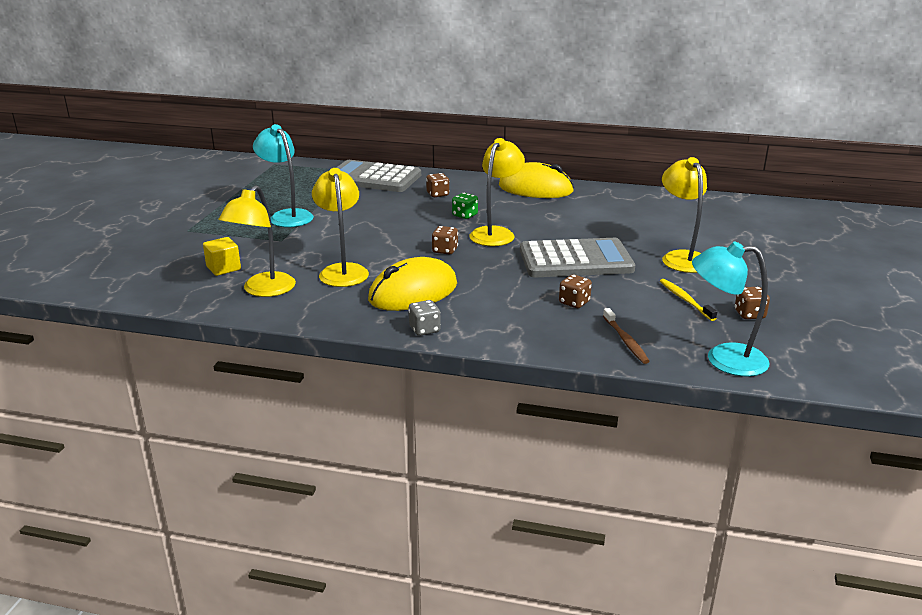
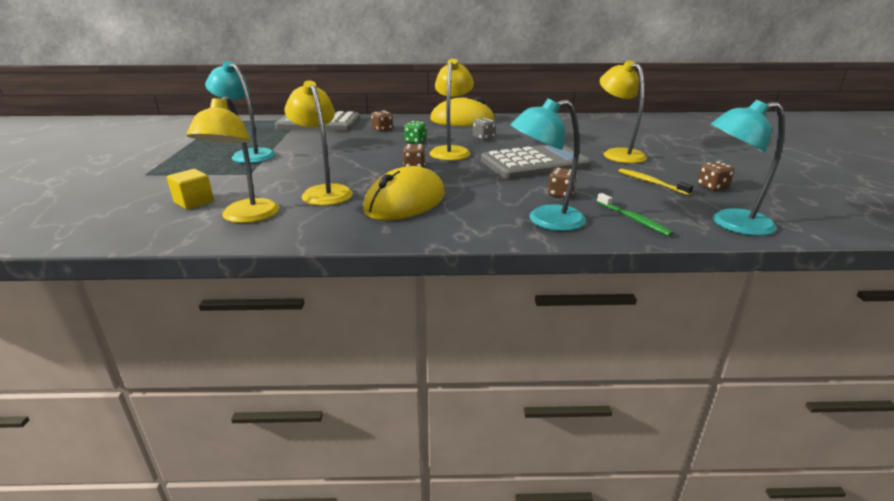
camera: 15 degrees left, 0 degrees up
grey dice [408,300,441,336] -> grey dice moved to [473,118,496,140]
brown toothbrush [603,308,650,364] -> green toothbrush [597,193,673,236]
none -> turquoise lamp [511,99,586,231]

